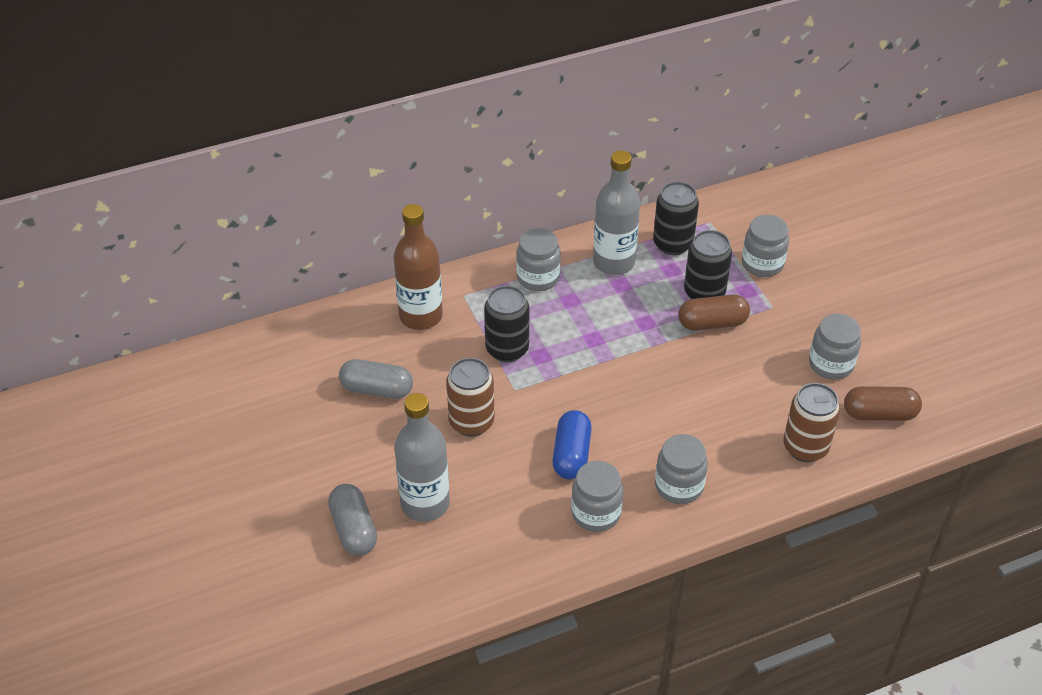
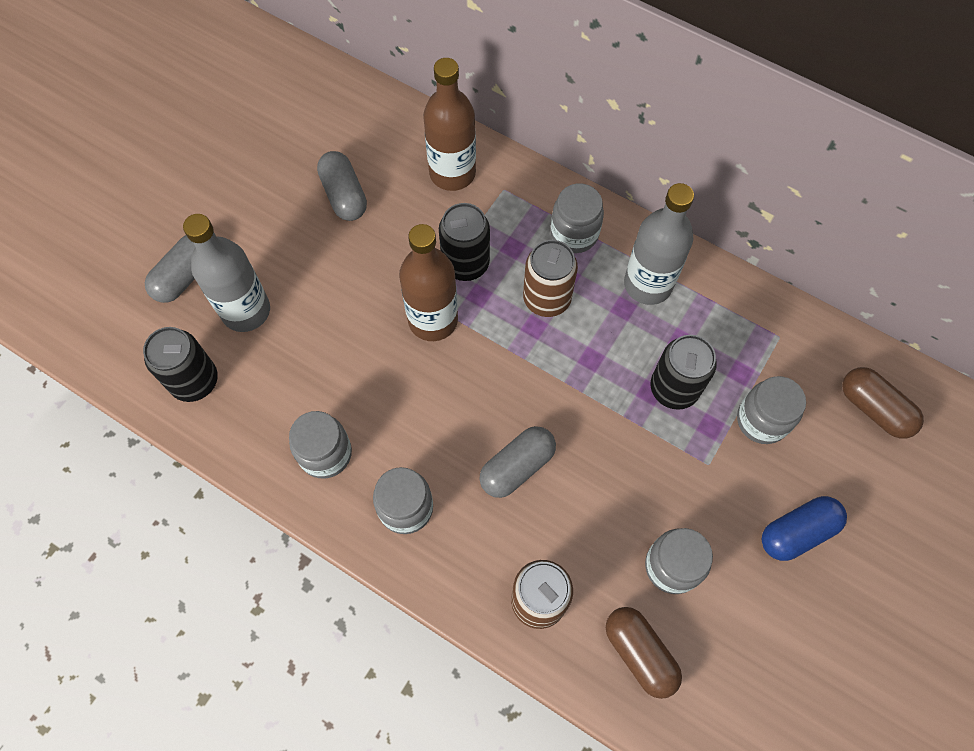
camera: 55 degrees right, 20 degrees up
brown can [446,358,495,437] -> brown can moved to [523,240,578,317]
blue capsule [552,410,592,479] -> blue capsule moved to [762,496,847,561]
black can [653,182,699,255] -> black can moved to [143,327,218,402]
brown capsule [678,295,750,331] -> brown capsule moved to [842,367,924,439]
none -> brown bottle [399,224,458,341]
none -> grey capsule [479,426,556,498]

